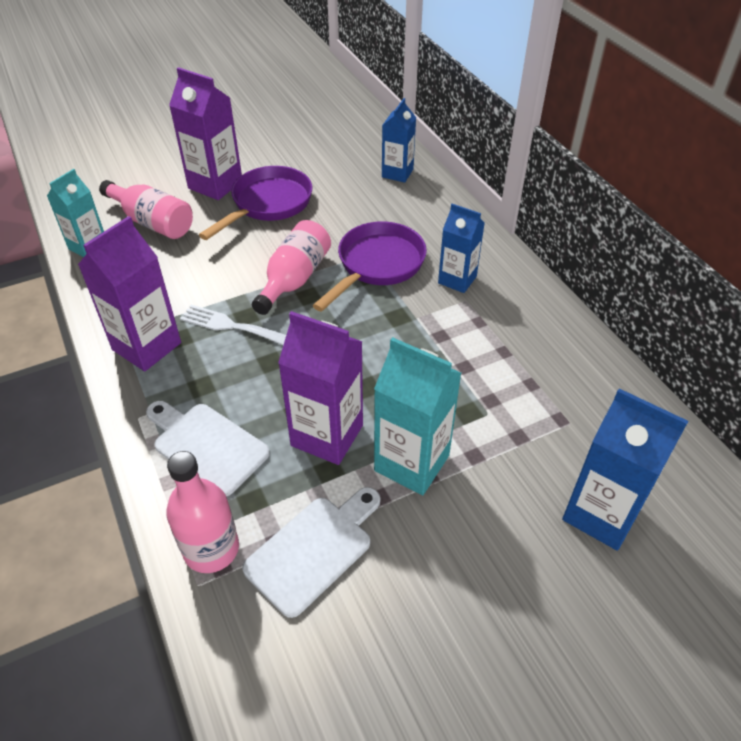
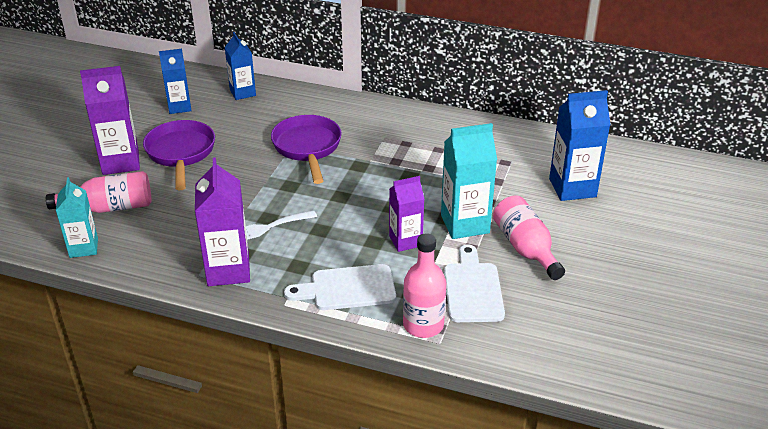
camera: 45 degrees left, 10 degrees down
pink bottle [252,220,331,315] -> pink bottle moved to [493,195,565,280]
purple carton [278,311,363,465] -> purple carton [389,176,424,252], size x0.65
blue carton [438,204,485,293] -> blue carton moved to [159,49,192,114]

